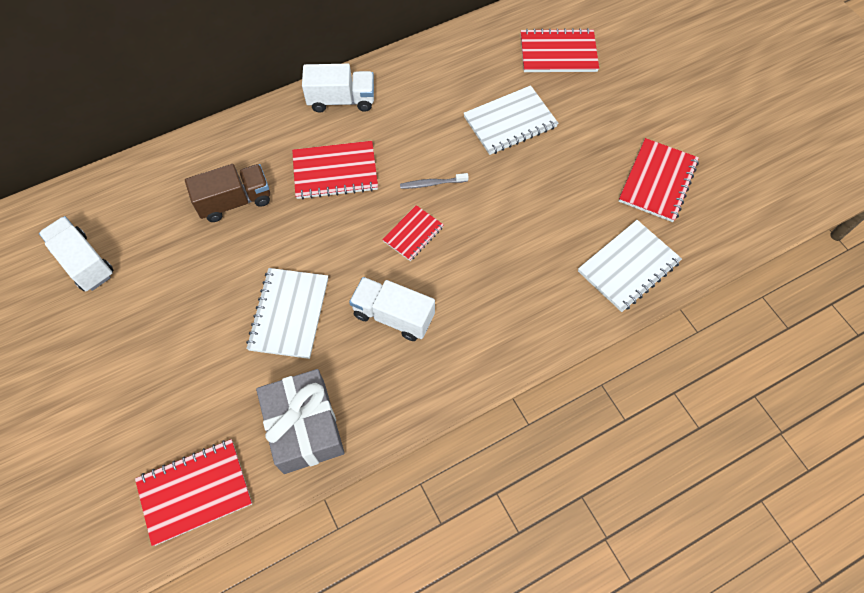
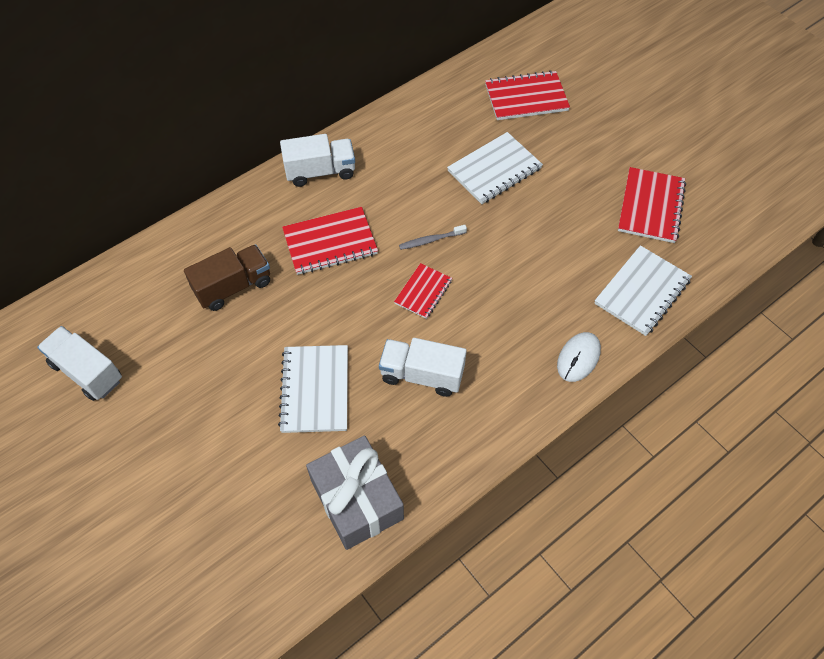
camera: 10 degrees left, 5 degrees down
red notebook [135,439,252,546] -> none
none -> white mouse [557,332,601,382]

